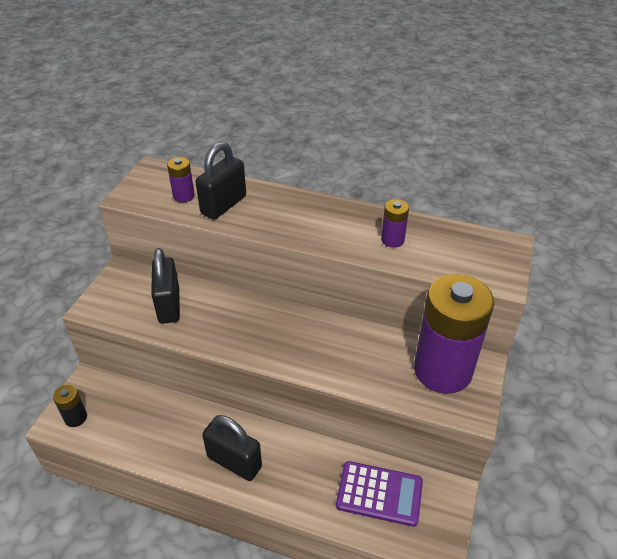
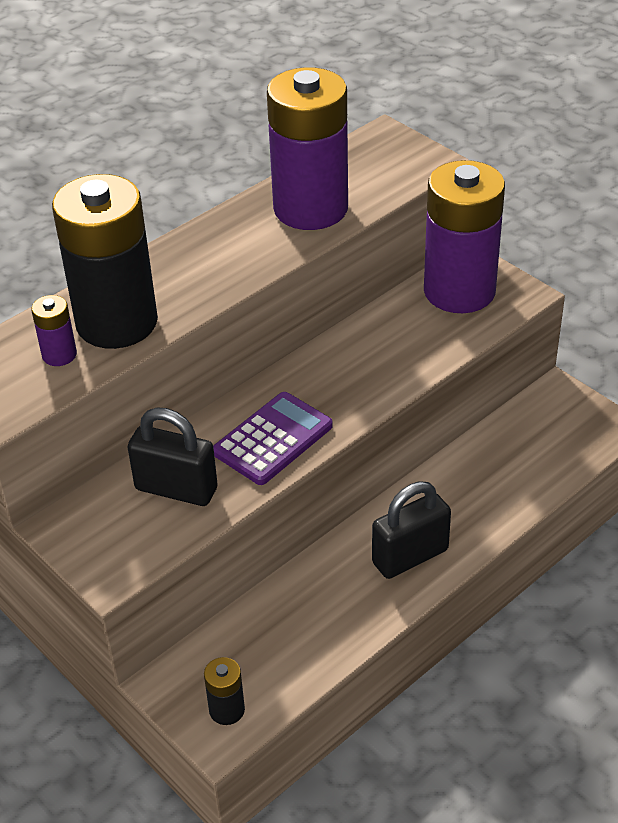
camera: 60 degrees left, 0 degrees up
black padlock [196,142,246,220] -> black battery [52,174,158,349]
purple calculator [336,461,423,527] -> purple calculator moved to [213,392,333,485]
purple battery [381,199,409,248] -> purple battery [267,67,348,230], size x2.42

